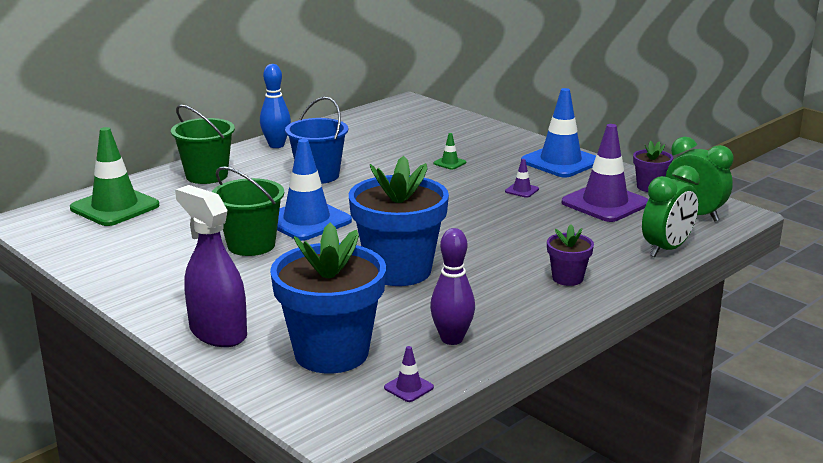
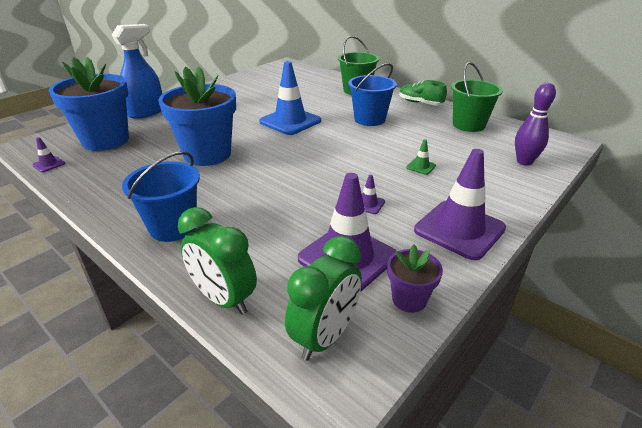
camera: 85 degrees right, 10 degrees up
green traffic cone [70,127,160,226] -> none
purple spray bottle [175,185,247,347] -> blue spray bottle [112,24,162,119]
green bucket [212,166,284,256] -> green bucket moved to [451,62,503,132]
blue bowling pin [260,64,291,148] -> green shoe [399,80,447,105]
purple bowling pin [430,228,475,345] -> purple bowling pin moved to [515,83,556,166]
blue traffic cone [521,88,596,178] -> purple traffic cone [414,149,506,260]
purple flower pot [547,224,594,286] -> blue bucket [122,151,200,242]

